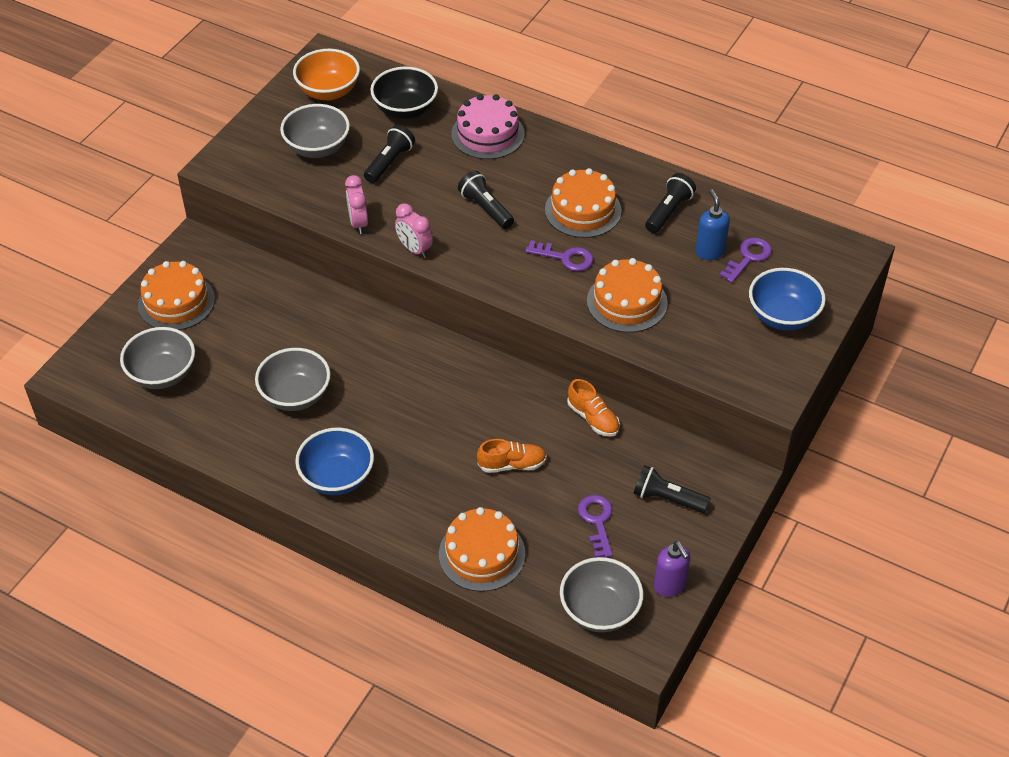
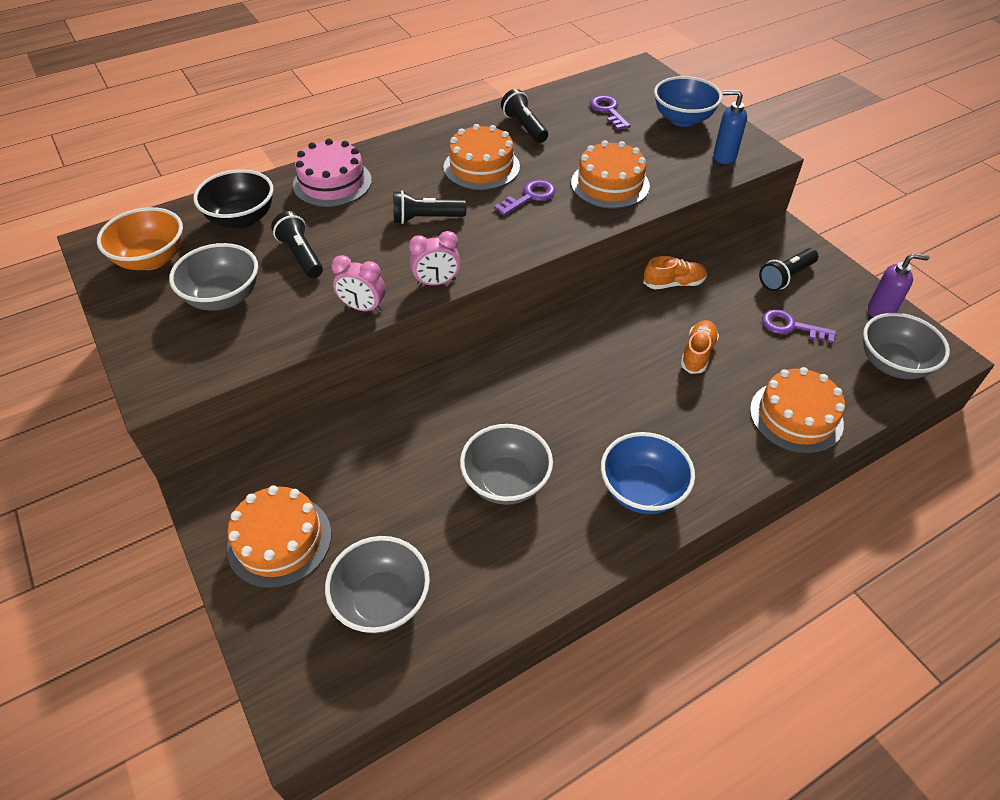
camera: 60 degrees left, 0 degrees up
blue soap dispenser [695,189,730,260] -> blue soap dispenser moved to [713,90,747,164]

